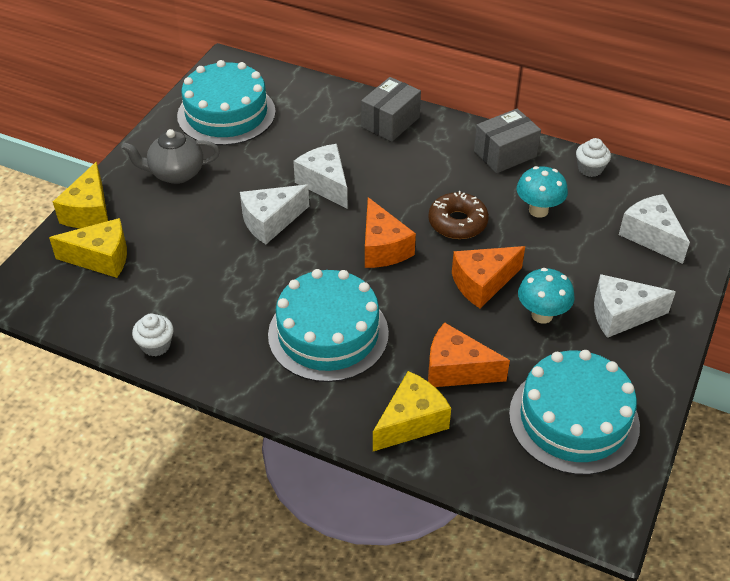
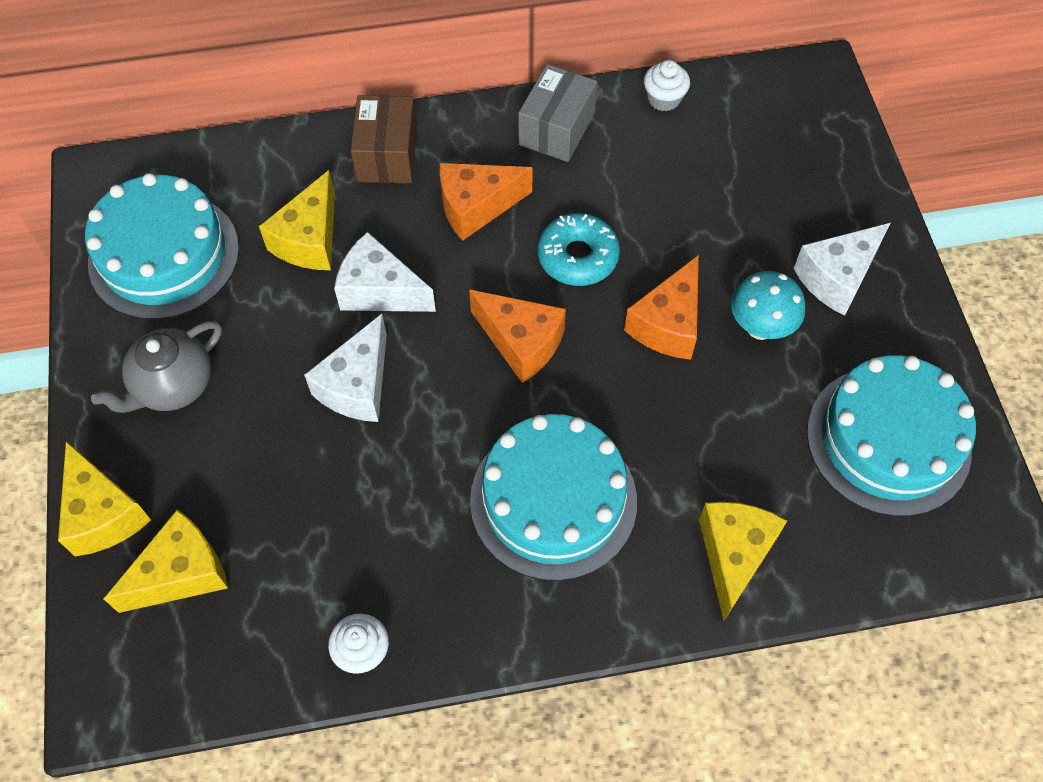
camera: 35 degrees left, 15 degrees up
grey box [361,77,421,142] -> brown box [350,95,417,183]
brown donut [428,191,489,239] -> turquoise donut [538,213,620,286]
orange cheese [428,322,510,387] -> orange cheese moved to [440,163,533,241]
turquoise mushroom [517,166,568,218] -> none
white cheese [619,194,690,264] -> none
none -> yellow cheese [259,170,335,270]

